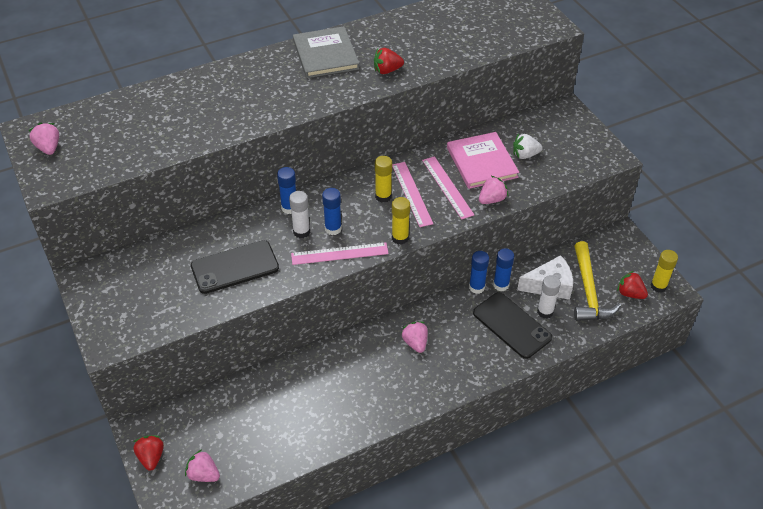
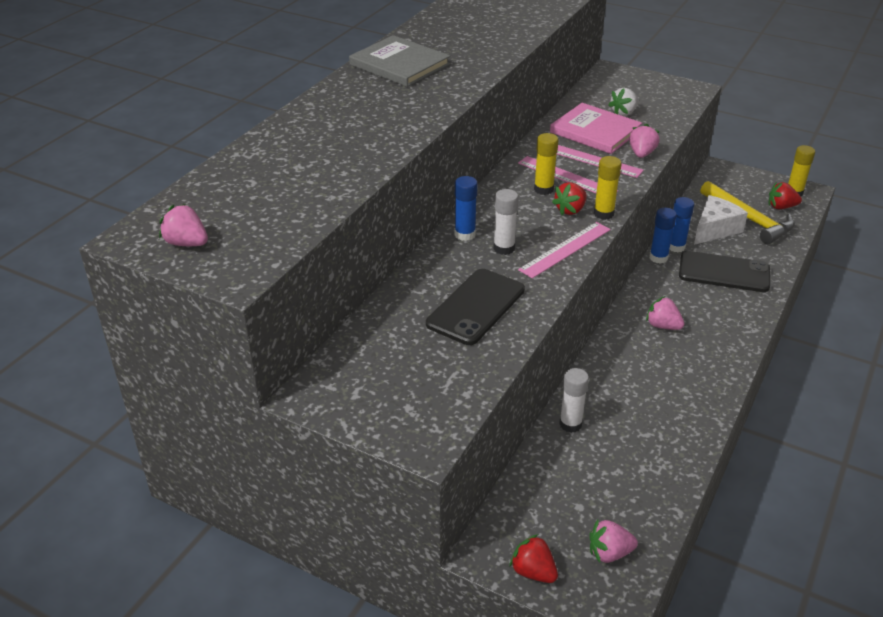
camera: 35 degrees left, 10 degrees down
blue glue stick [322,188,342,235] -> none
red strawberry [374,48,404,74] -> red strawberry moved to [552,182,587,215]
white glue stick [537,275,561,318] -> white glue stick moved to [559,368,589,433]

